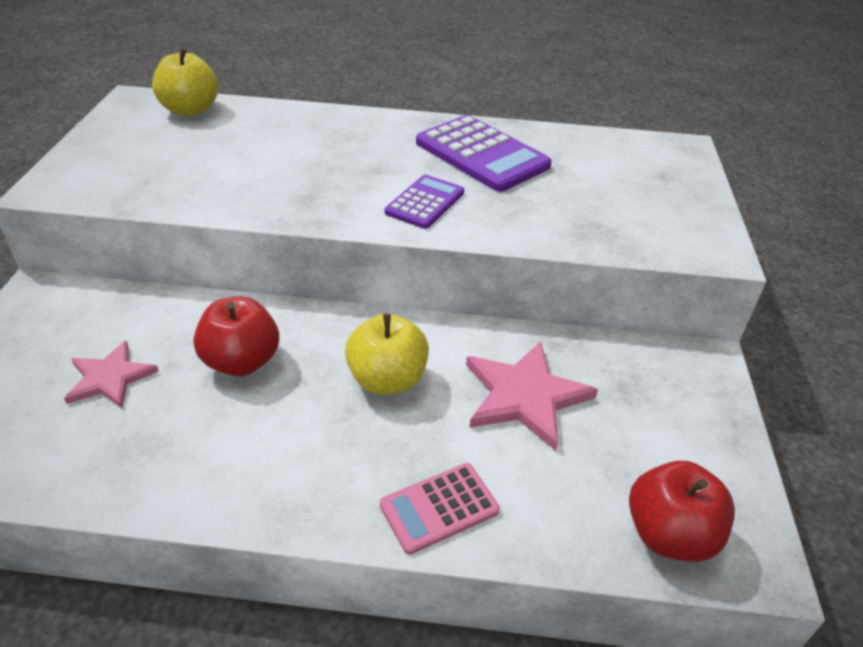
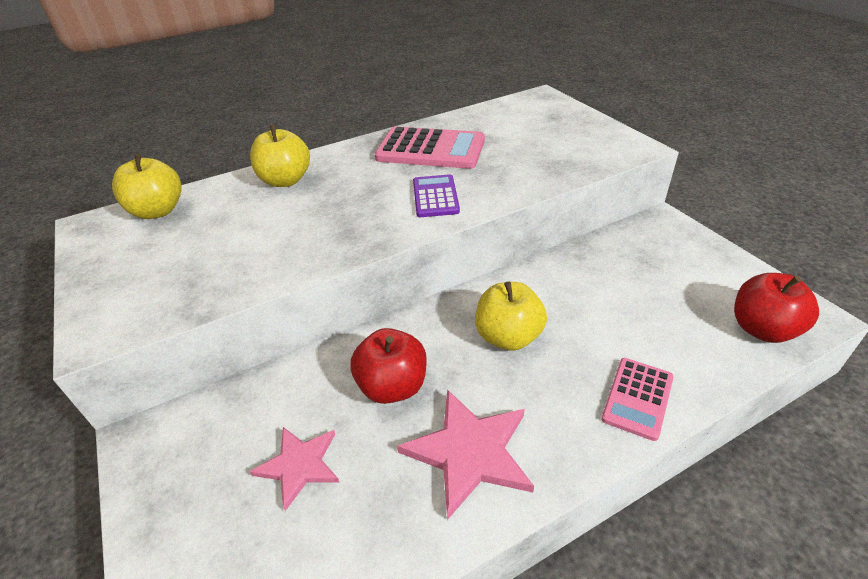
camera: 30 degrees left, 0 degrees up
purple calculator [416,115,552,192] -> pink calculator [375,127,485,169]
pink star [466,341,598,451] -> pink star moved to [397,389,534,520]
none -> yellow apple [250,125,310,187]

